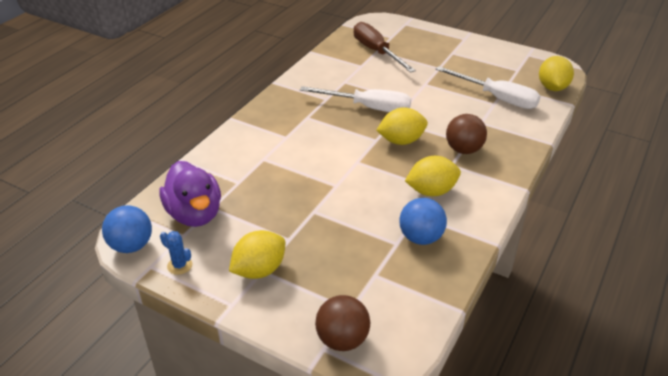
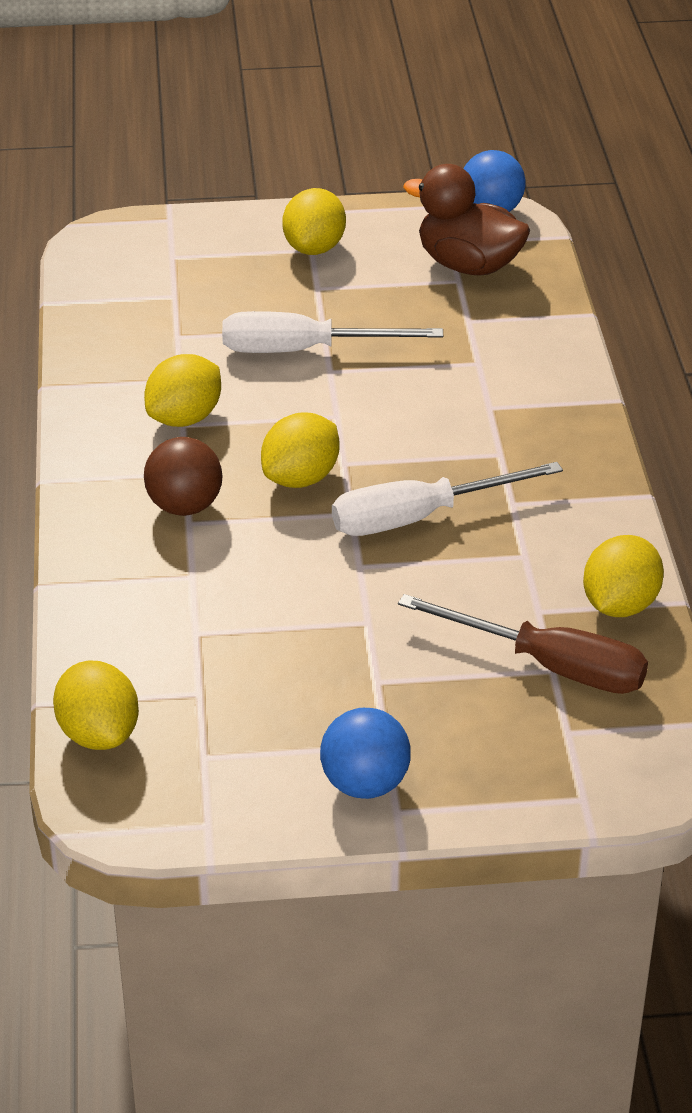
camera: 145 degrees right, 0 degrees up
purple duck [159,161,221,227] -> brown duck [403,164,530,276]
blue cactus [160,231,192,275] -> none
brown ball [315,295,370,351] -> none
blue ball [399,198,447,245] -> blue ball moved to [320,708,411,799]
white screwdriver [436,66,541,109] -> white screwdriver moved to [222,311,443,353]
none -> yellow lemon [583,535,664,617]

